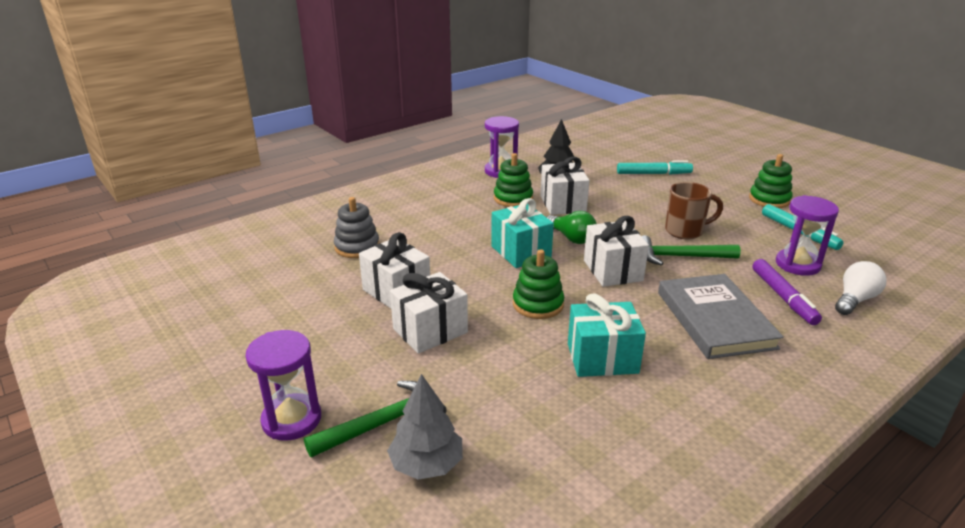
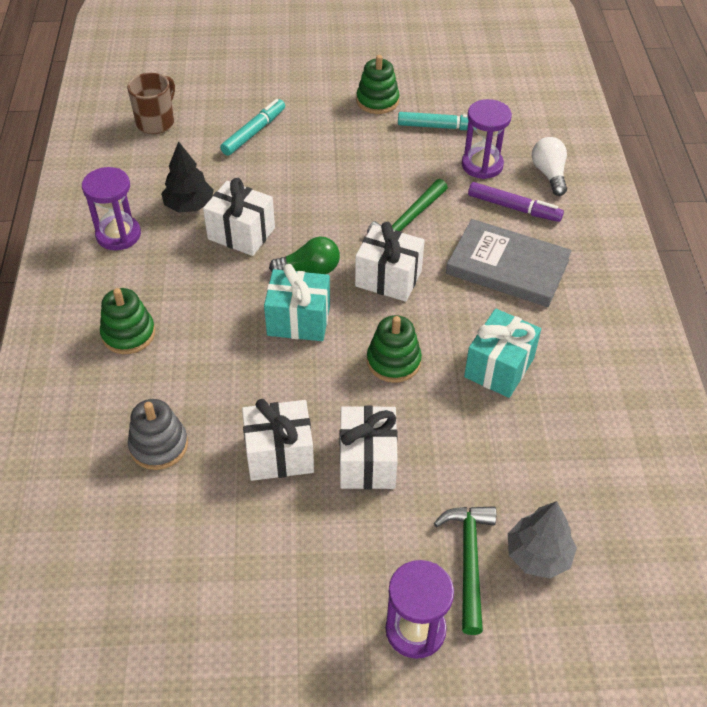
camera: 55 degrees left, 20 degrees up
green stacking toy [494,153,533,207] -> green stacking toy moved to [100,288,155,354]
brown mug [665,182,723,239] -> brown mug moved to [127,73,175,134]

